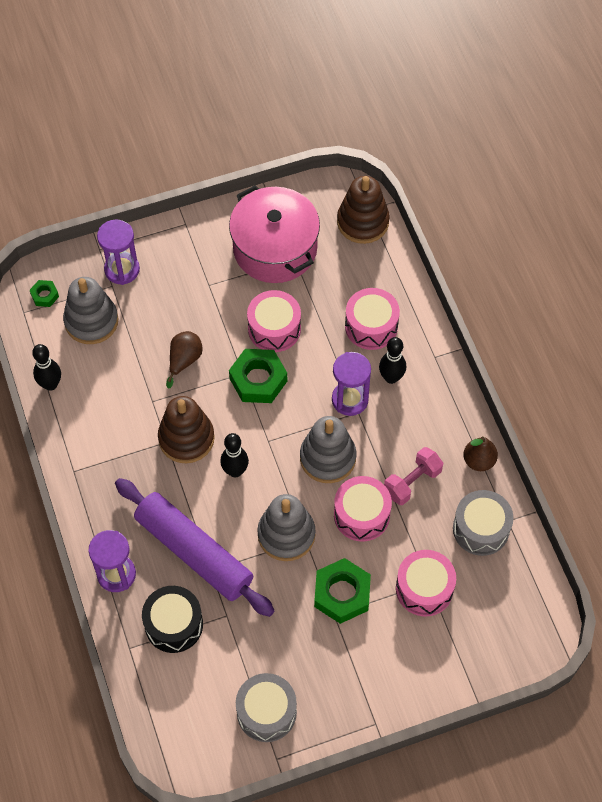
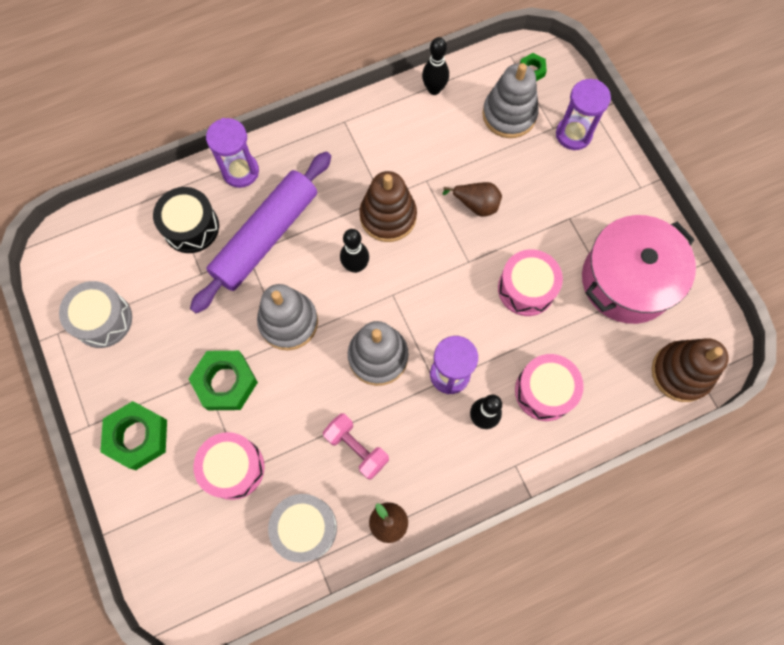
camera: 85 degrees right, 10 degrees up
green nut [229,349,287,403] -> green nut moved to [100,401,167,470]
pink drum [334,476,392,541] -> none

